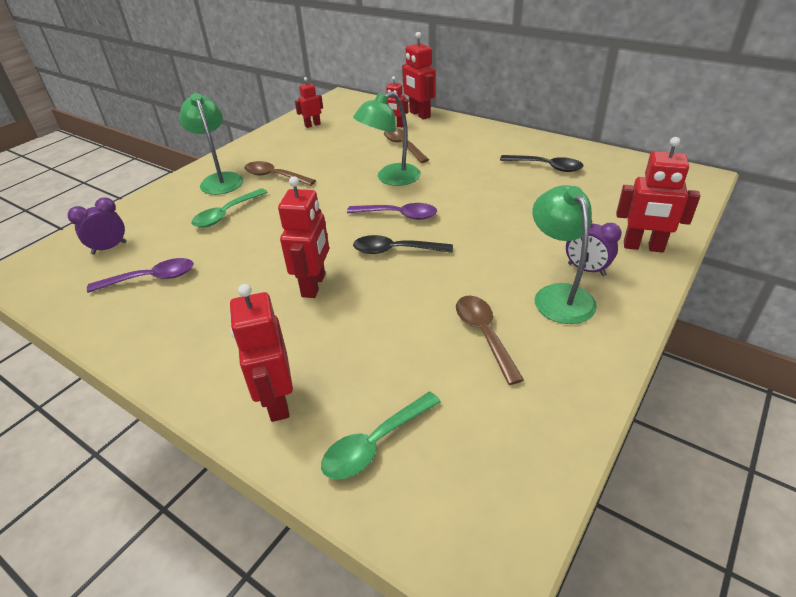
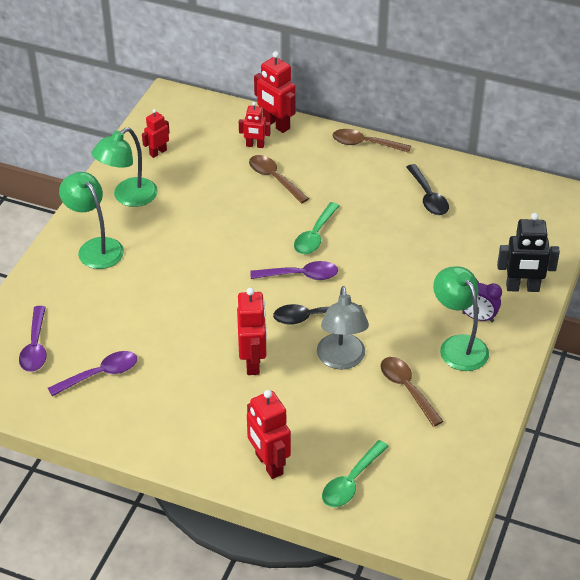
camera: 15 degrees left, 5 degrees up
purple clock [68,197,127,254] -> purple spoon [19,306,47,372]
green spoon [191,188,268,228] -> green spoon moved to [294,202,340,254]
brown spoon [244,161,316,186] -> brown spoon moved to [332,129,411,153]
green lamp [353,92,421,186] -> green lamp moved to [91,127,158,207]
black spoon [500,155,584,172] -> black spoon turned 60 degrees clockwise [406,164,449,215]
red robot [616,137,700,253] -> black robot [497,213,560,292]
none -> grey lamp [317,286,369,369]

